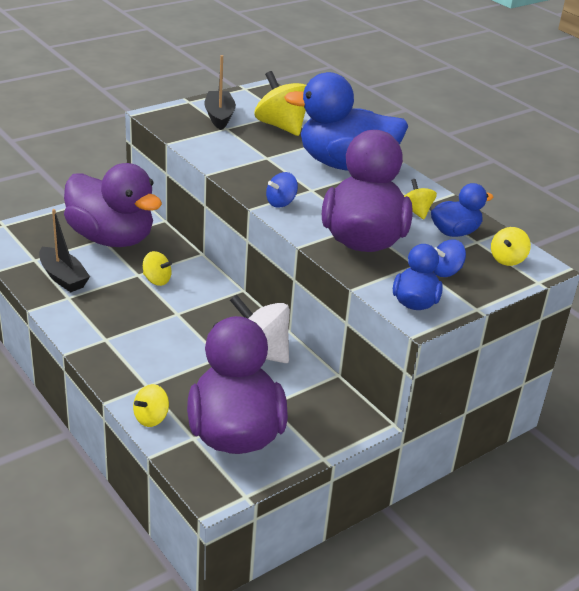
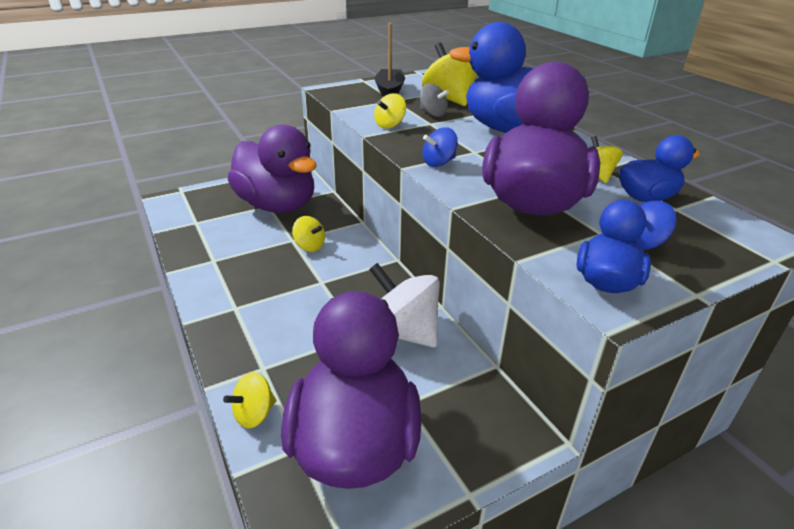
camera: 10 degrees right, 0 degrees up
black boat [39,209,90,292] -> none
yellow spinning top [491,227,531,266] -> yellow spinning top moved to [374,93,406,129]
none -> grey spinning top [420,83,449,117]

